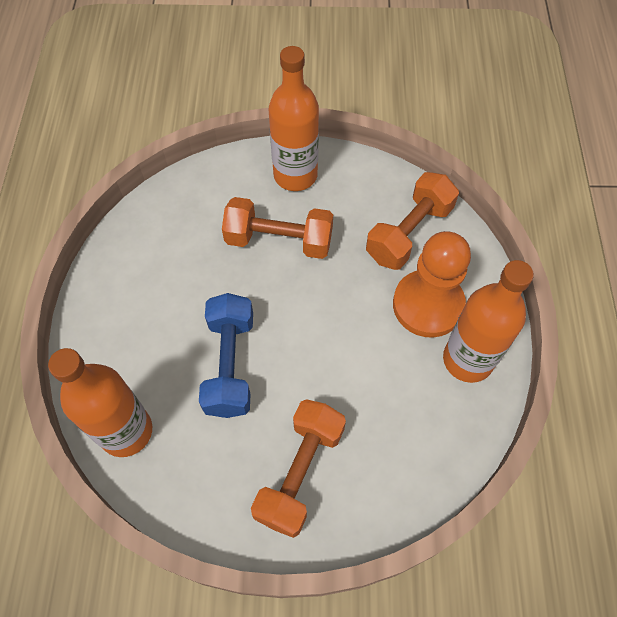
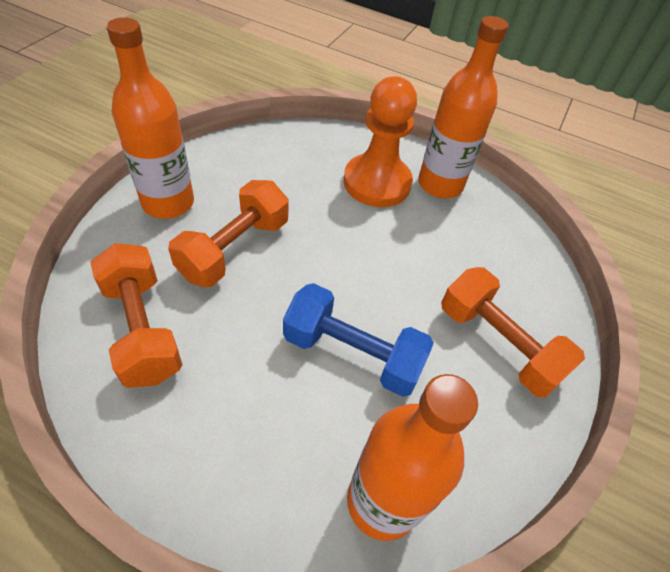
camera: 70 degrees left, 10 degrees down
orange dumbbell [366,172,459,270] -> orange dumbbell moved to [90,243,182,388]

